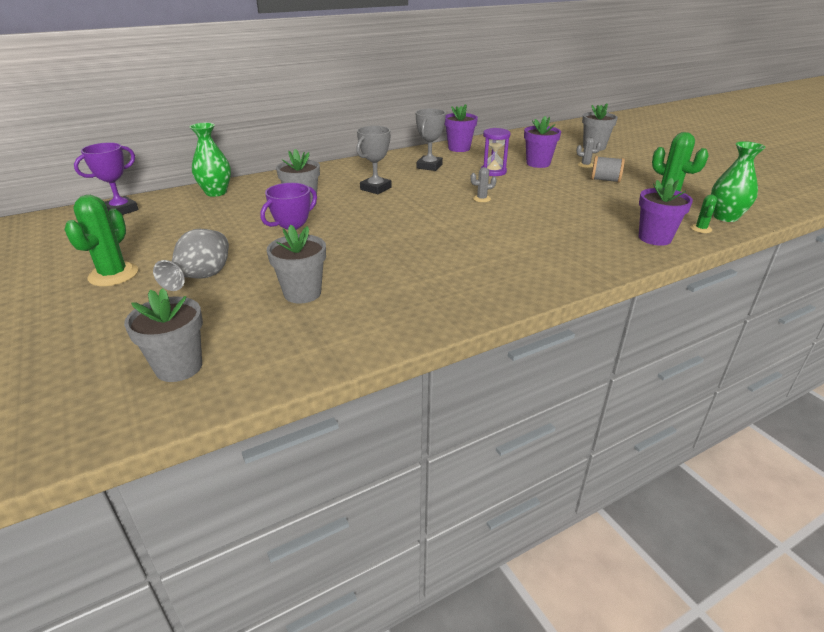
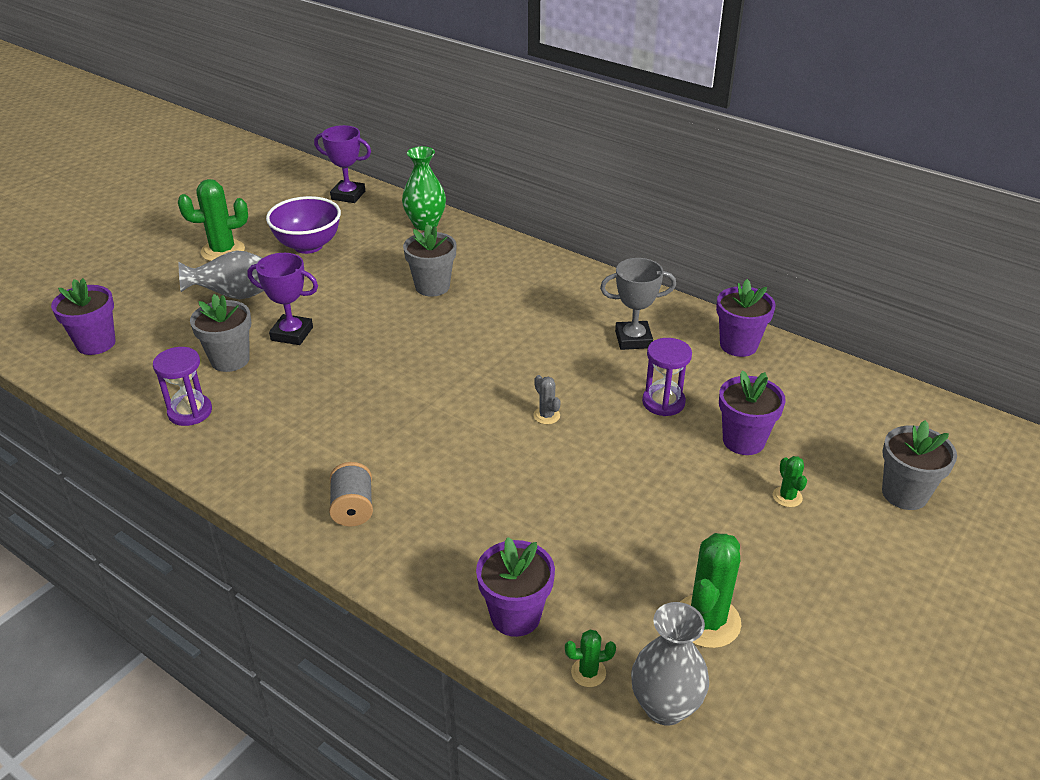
camera: 65 degrees right, 5 degrees up
grey flower pot [124,288,203,382] -> purple flower pot [51,278,116,355]
grey trophy [356,126,391,194] -> none
grey cactus [576,137,601,168] -> green cactus [773,456,807,507]
grey spool [591,156,625,183] -> grey spool moved to [329,462,373,527]
green vase [711,141,766,222] -> grey vase [631,602,709,726]
none -> purple hourglass [153,347,212,426]
none -> purple bowl [266,196,341,254]

